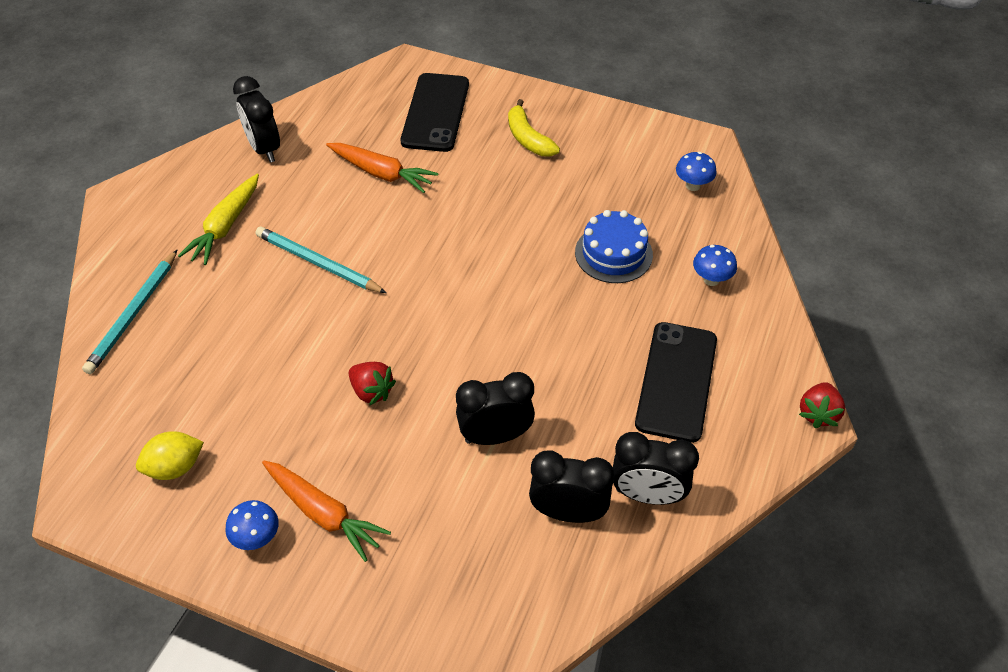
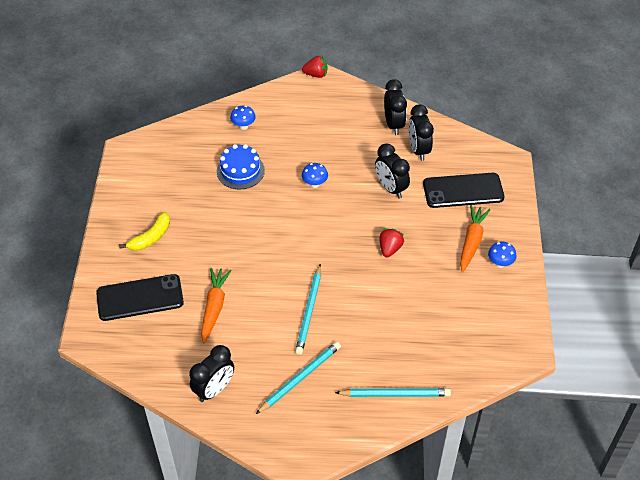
camera: 110 degrees left, 0 degrees up
yellow lemon [136,431,204,480] -> none
yellow carrot [178,174,259,265] -> turquoise pencil [256,342,341,414]
black phone [635,322,717,443] -> black phone moved to [423,173,504,208]
blue mushroom [676,152,717,191] -> blue mushroom moved to [302,163,328,188]

